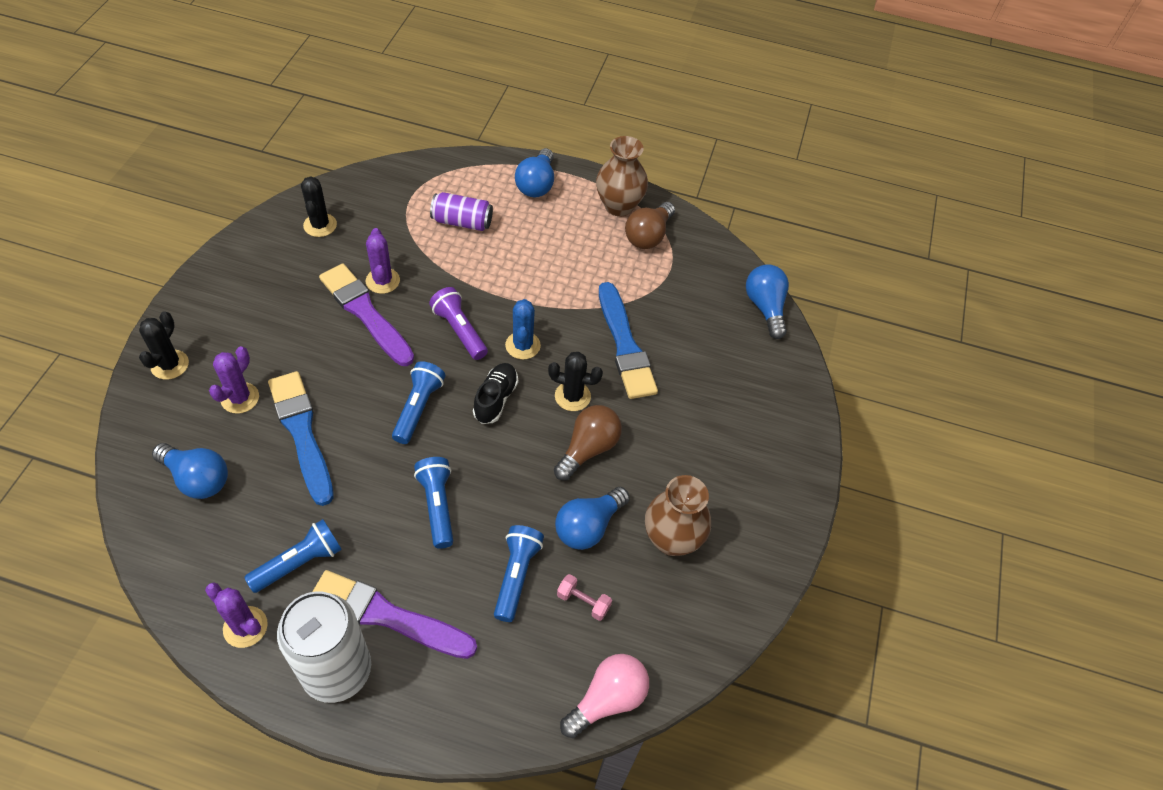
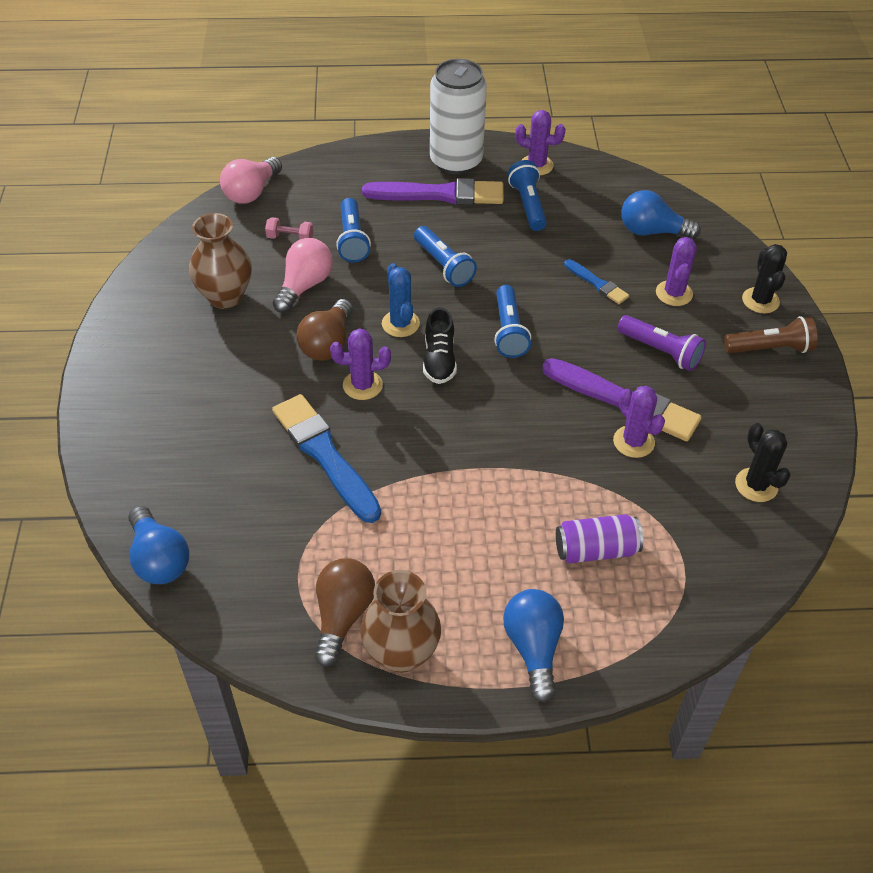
camera: 165 degrees right, 5 degrees down
blue flashlight [244,519,342,593] -> blue flashlight turned 135 degrees clockwise [508,160,547,231]
blue brush [268,371,334,506] -> blue brush [564,259,629,304], size x0.51
purple flashlight [429,287,488,360] -> purple flashlight moved to [617,315,706,371]
blue cactus [505,299,541,359] -> blue cactus moved to [382,263,420,337]
black cactus [548,352,603,411] -> purple cactus [330,328,391,400]
blue light bulb [555,487,630,550] -> pink light bulb [273,238,333,313]
none -> brown flashlight [724,316,817,353]

